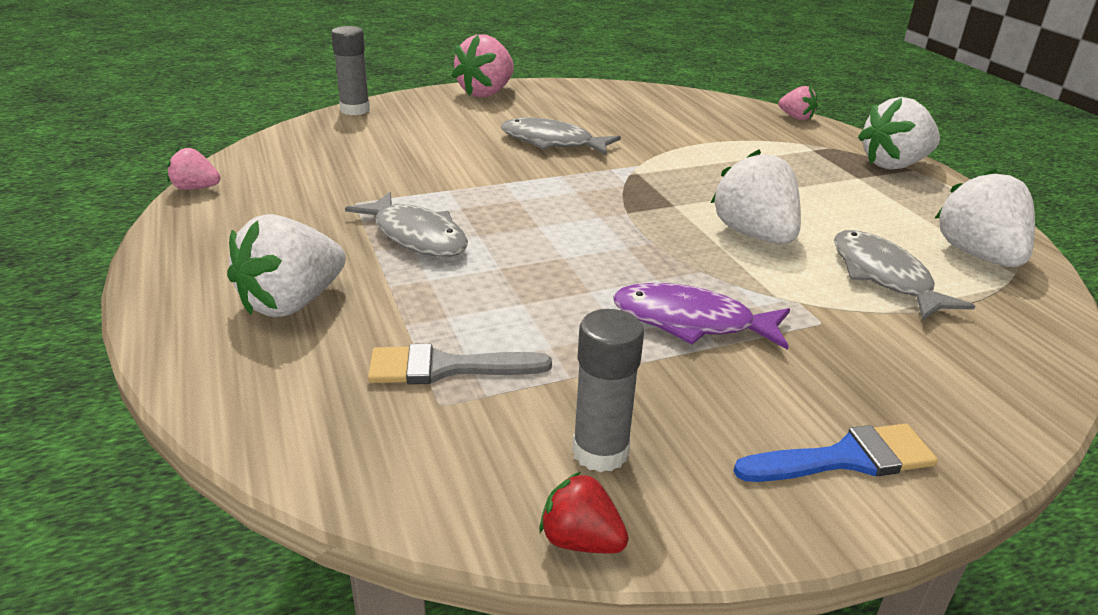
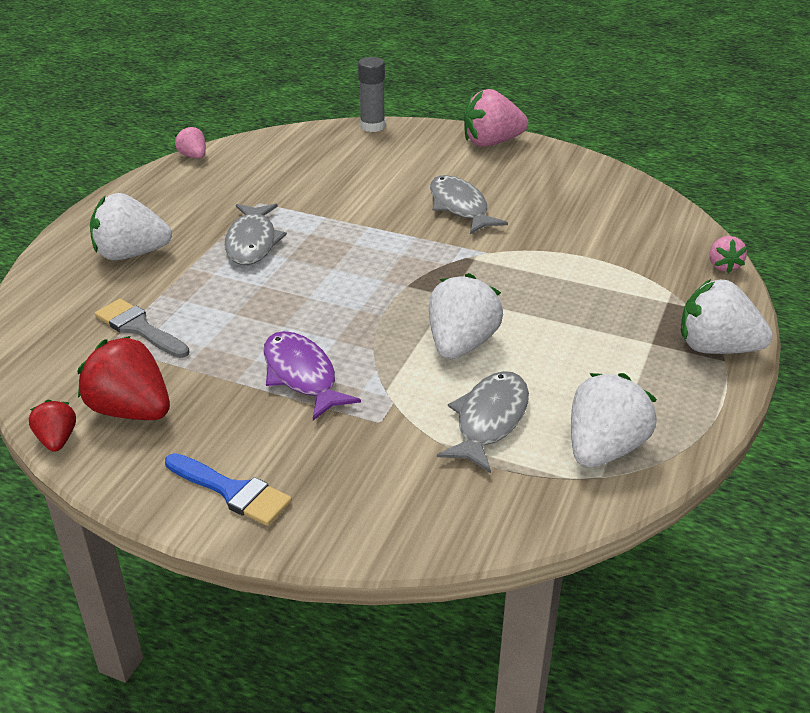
camera: 45 degrees right, 5 degrees up
grey glue stick [572,309,644,472] -> red strawberry [77,336,170,420]

